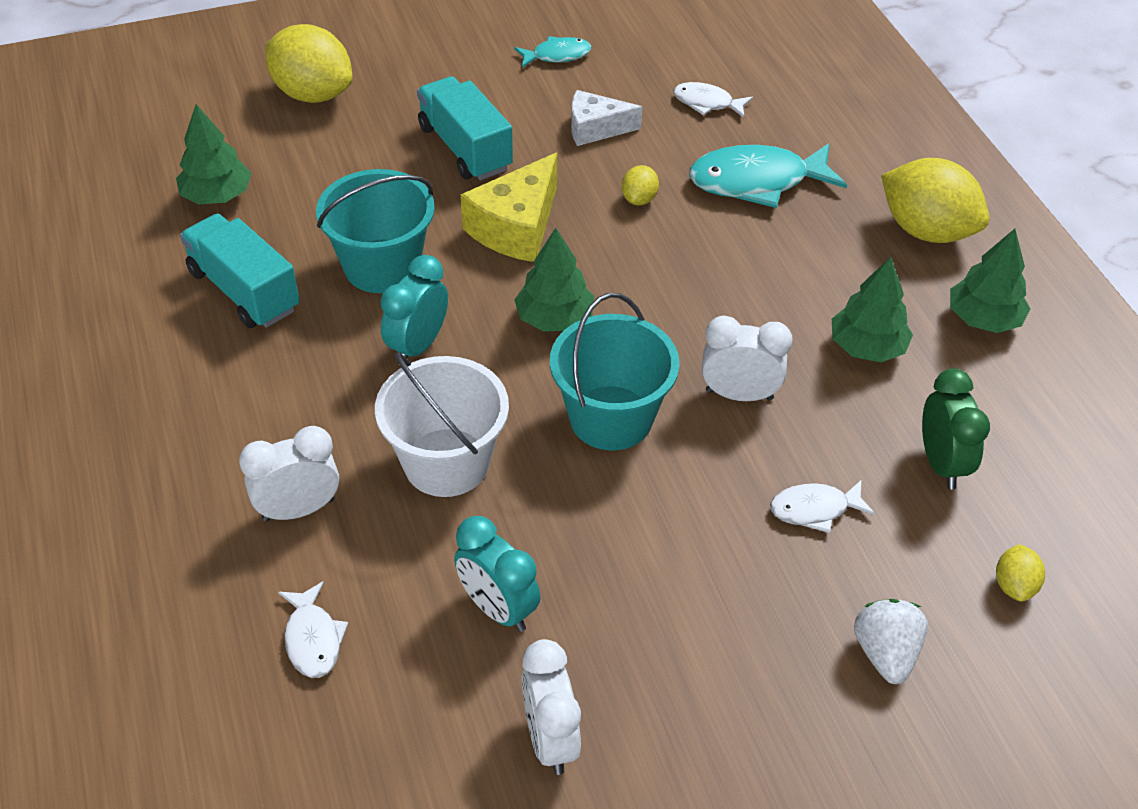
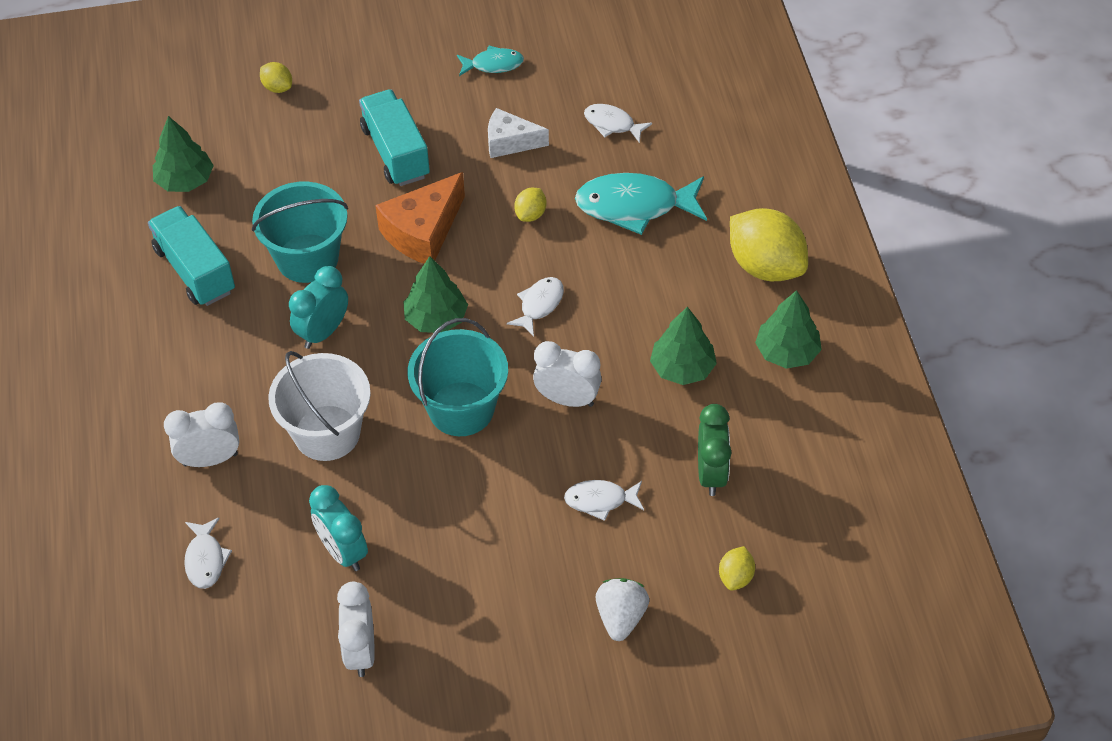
camera: 10 degrees right, 5 degrees up
yellow lemon [265,24,352,103] -> yellow lemon [260,62,292,93], size x0.46
yellow cheese [461,153,557,262] -> orange cheese [375,172,465,264]
none -> white fish [507,277,564,336]

